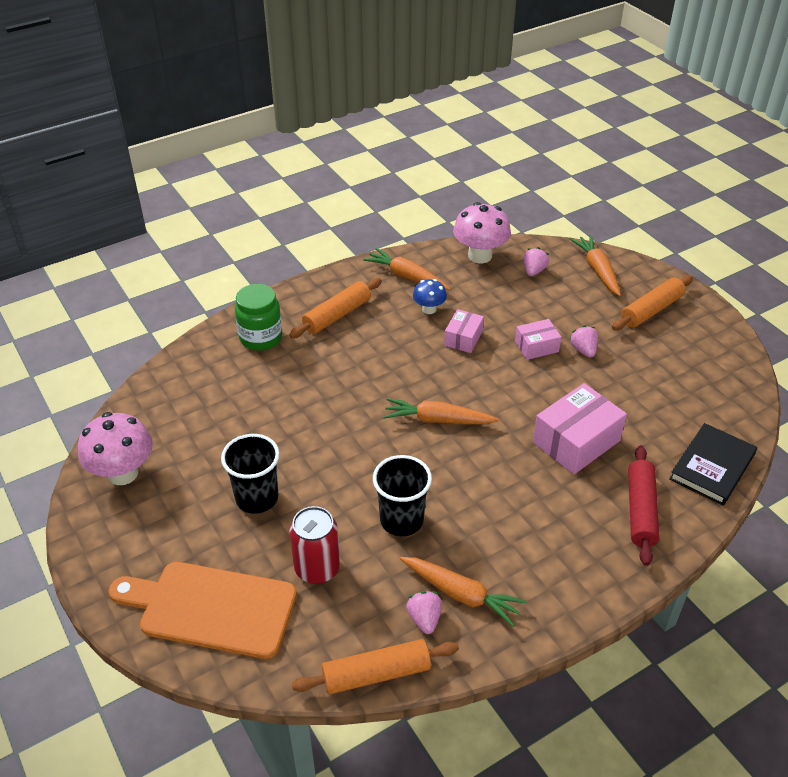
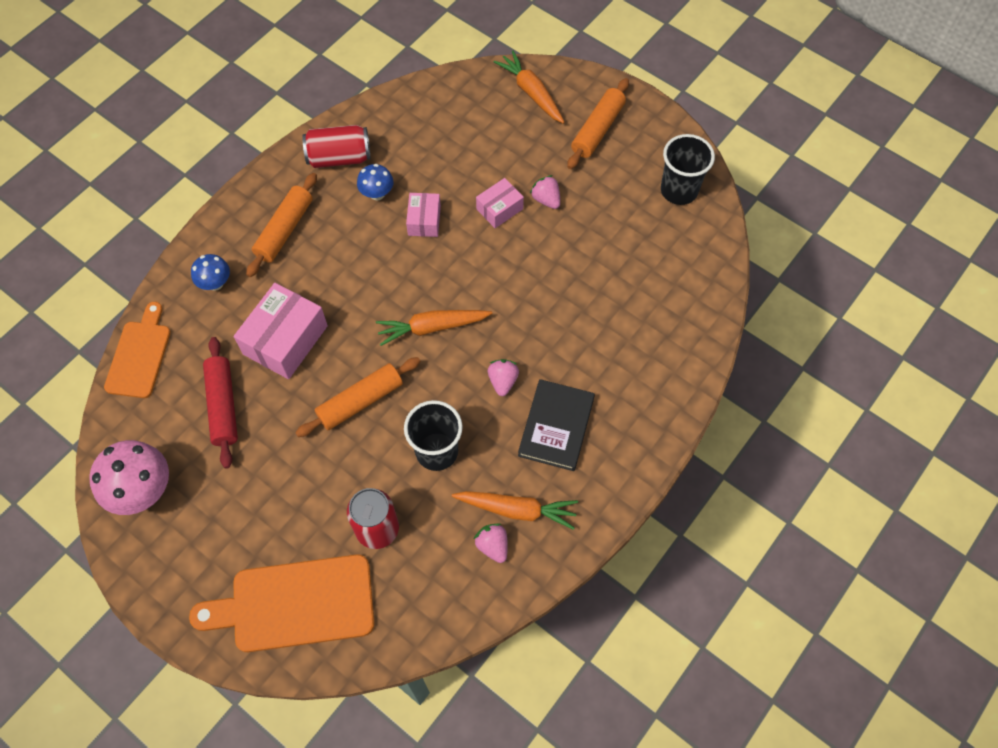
camera: 20 degrees left, 20 degrees up
black cup [221,434,280,514] -> black cup moved to [661,134,715,205]
green jar [235,284,282,351] -> blue mushroom [191,254,230,291]
orange rolling pin [292,639,459,694] -> orange rolling pin moved to [295,357,421,437]
orange carrot [363,248,451,290] -> red can [302,125,370,168]
pink mushroom [453,202,511,263] -> none
pink strawberry [524,247,549,276] -> pink strawberry moved to [488,359,519,396]
pink box [533,383,627,474] -> pink box moved to [234,283,328,379]
red rolling pin [628,445,660,566] -> red rolling pin moved to [203,337,238,469]
black book [669,423,757,506] -> black book moved to [518,379,595,471]
none -> orange cutting board [104,302,171,398]

